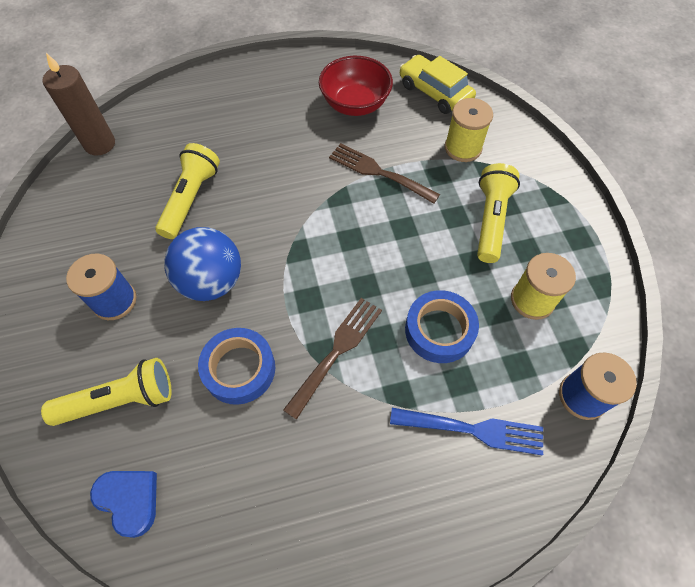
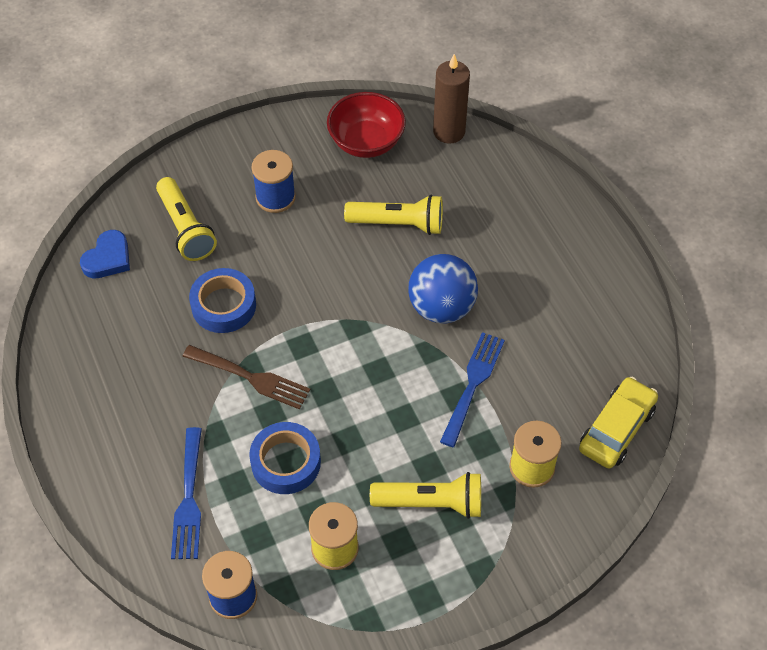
camera: 80 degrees right, 5 degrees down
blue ball [164,227,241,301] -> blue ball moved to [408,254,478,323]
red bowl [319,56,393,116] -> red bowl moved to [327,92,406,158]
brown fork [329,143,440,204] -> blue fork [440,332,505,447]

